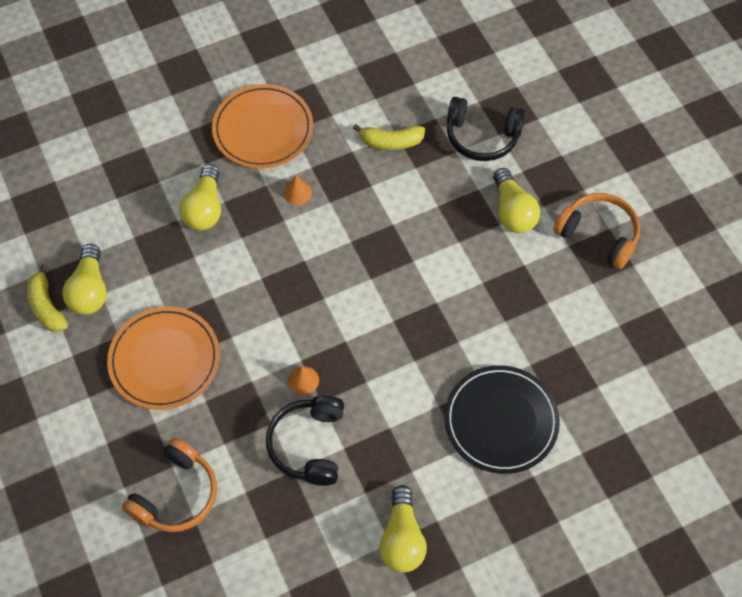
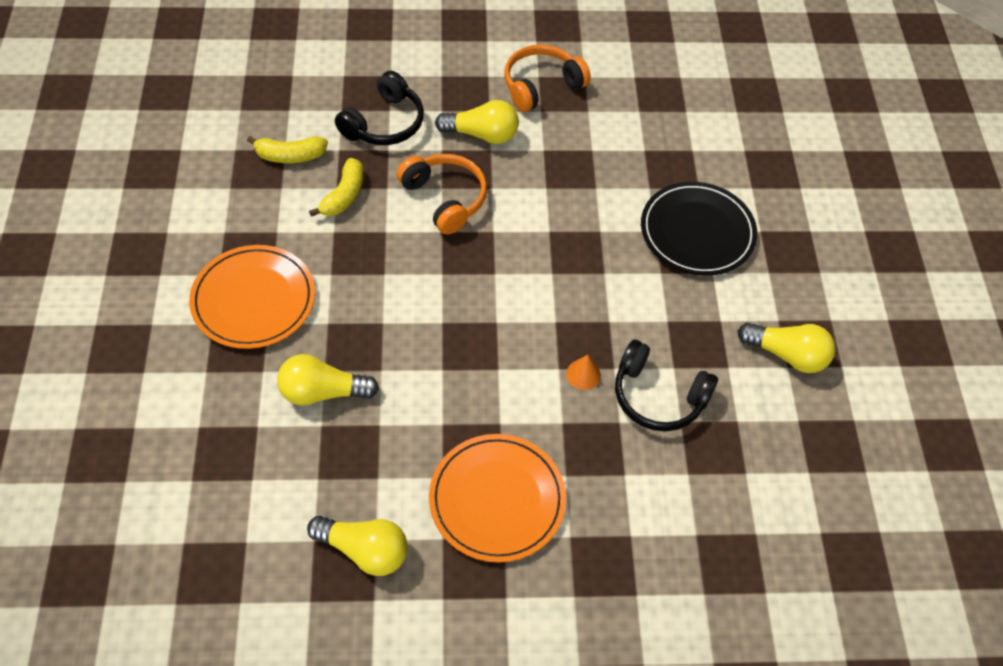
camera: 70 degrees left, 5 degrees down
yellow banana [27,265,68,332] -> yellow banana moved to [247,136,328,163]
orange headphones [122,438,217,532] -> orange headphones moved to [397,154,487,235]
yellow light bulb [179,164,221,230] -> yellow light bulb turned 150 degrees clockwise [277,354,379,406]
orange cone [284,176,312,205] -> none

